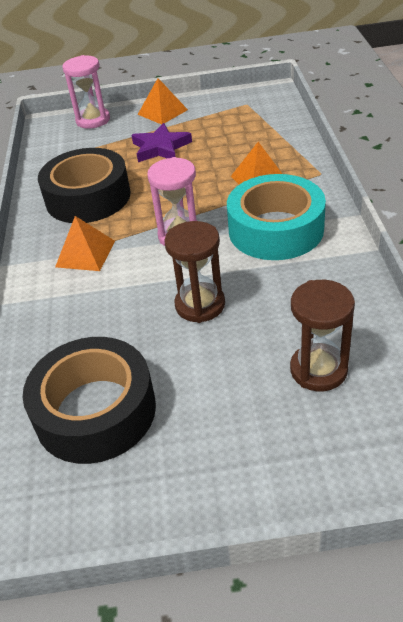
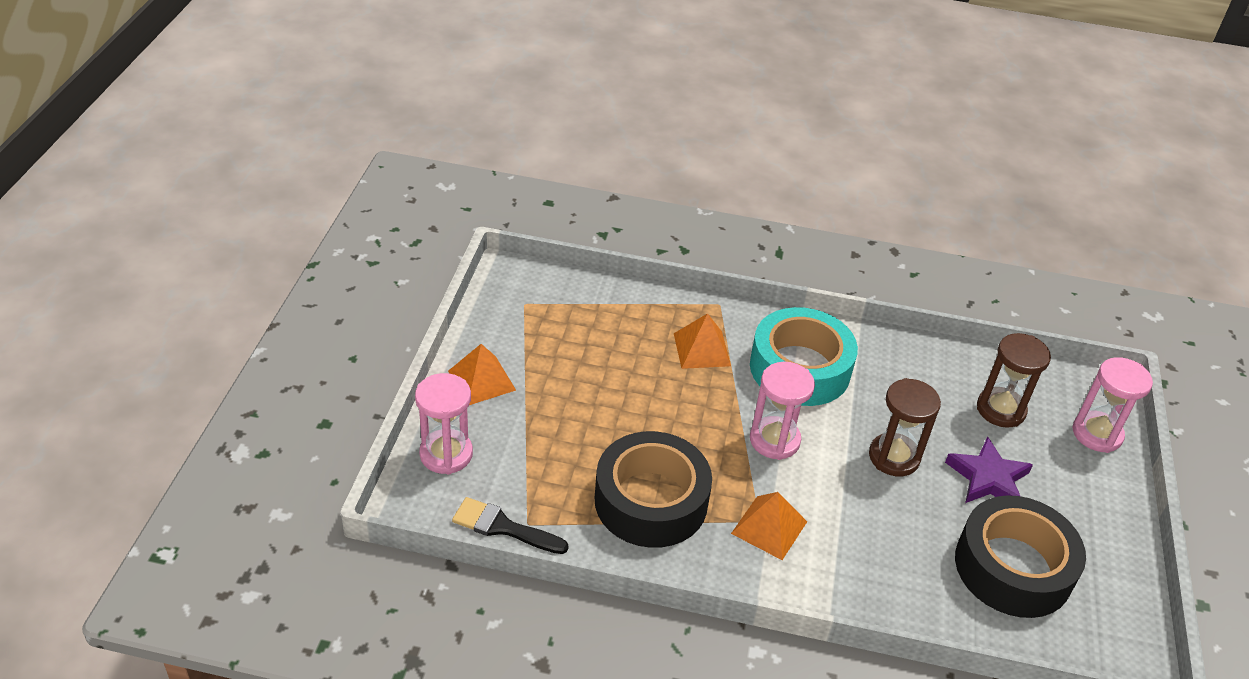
camera: 80 degrees left, 0 degrees up
purple star [131,123,192,162] -> purple star moved to [945,437,1033,503]
none -> black brush [452,497,568,554]
none -> pink hourglass [1072,357,1153,453]

